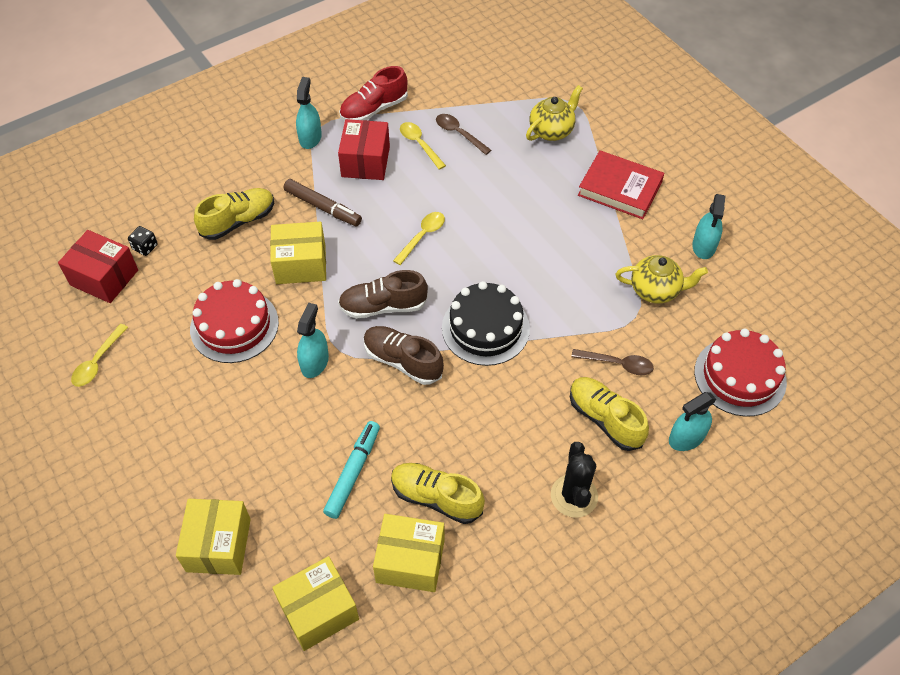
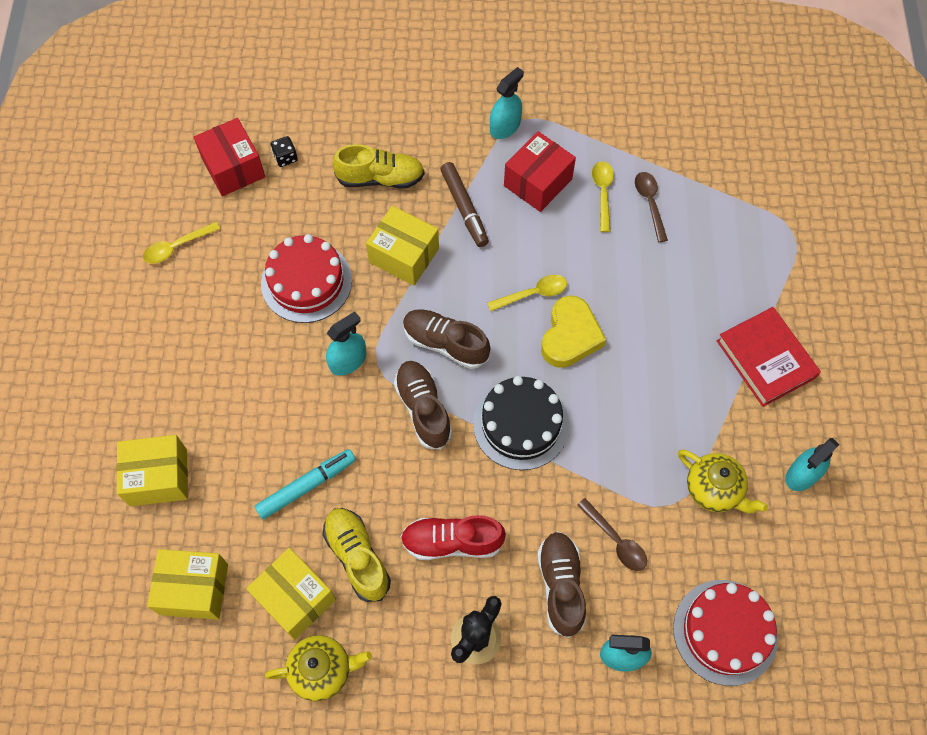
camera: 35 degrees right, 10 degrees up
yellow box [176,499,251,575] -> yellow box turned 45 degrees clockwise [116,435,188,506]
red shoe [339,66,408,121] -> red shoe moved to [400,515,506,560]
yellow teapot [526,85,583,141] -> yellow teapot moved to [265,635,372,701]
yellow shoe [570,377,649,451] -> brown shoe [537,531,586,638]
none -> yellow heart [541,295,606,368]

